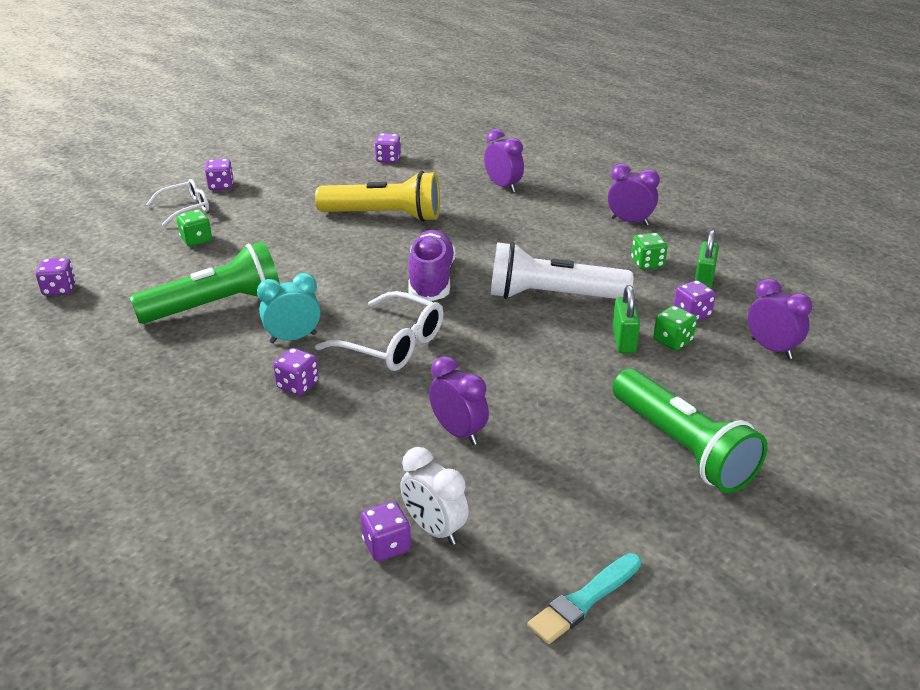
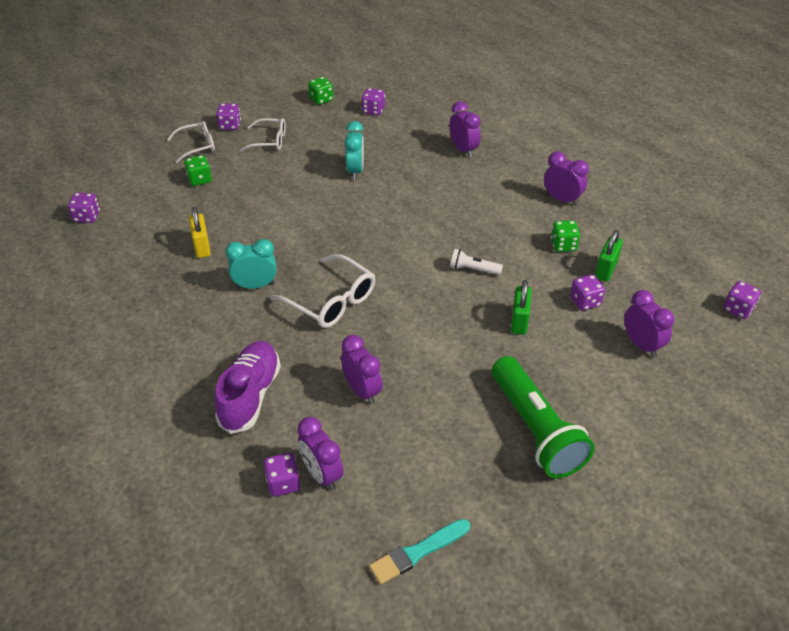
camera: 10 degrees right, 10 degrees up
green flashlight [130,241,280,324] -> yellow padlock [189,207,211,258]
purple dice [273,348,319,396] -> purple dice moved to [723,281,761,319]
yellow flashlight [315,171,440,222] -> turquoise clock [344,121,364,180]
white clock [400,447,469,545] -> purple clock [298,417,343,490]
purple shoe [408,230,455,301] -> purple shoe moved to [215,341,281,434]
white flashlight [491,242,633,299] -> white flashlight [450,249,503,275], size x0.44
green dice [653,306,697,350] -> green dice moved to [308,77,334,105]
none -> white glasses [240,118,286,152]

